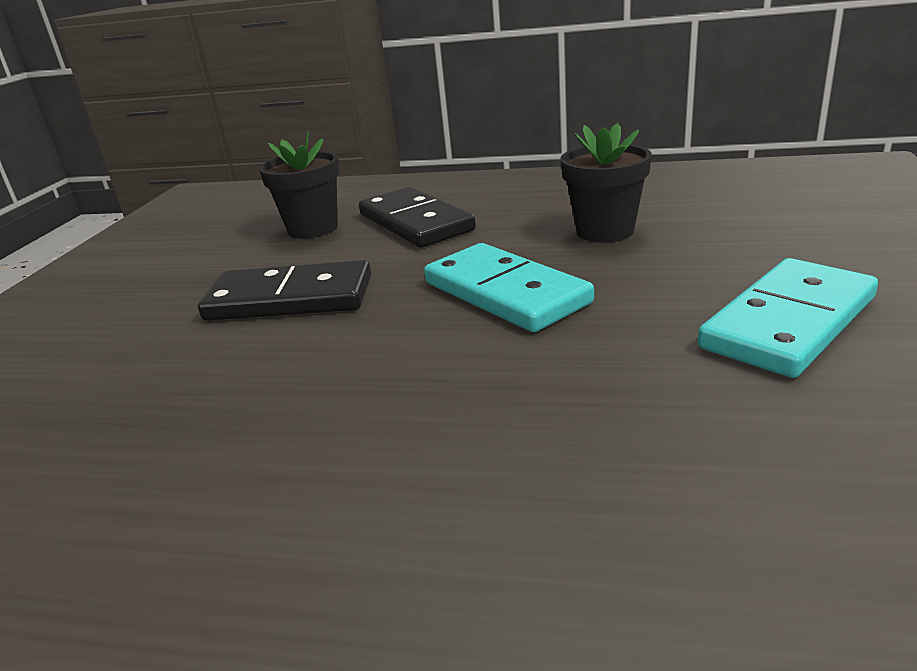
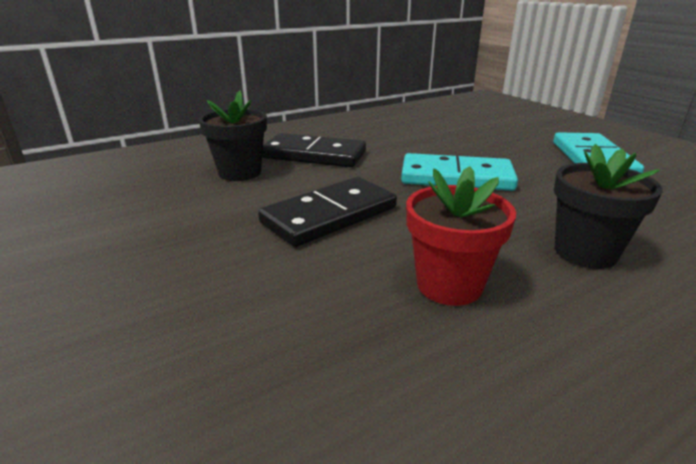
camera: 45 degrees left, 0 degrees up
black flower pot [560,123,652,243] -> black flower pot moved to [554,144,663,269]
none -> red flower pot [406,166,516,306]

